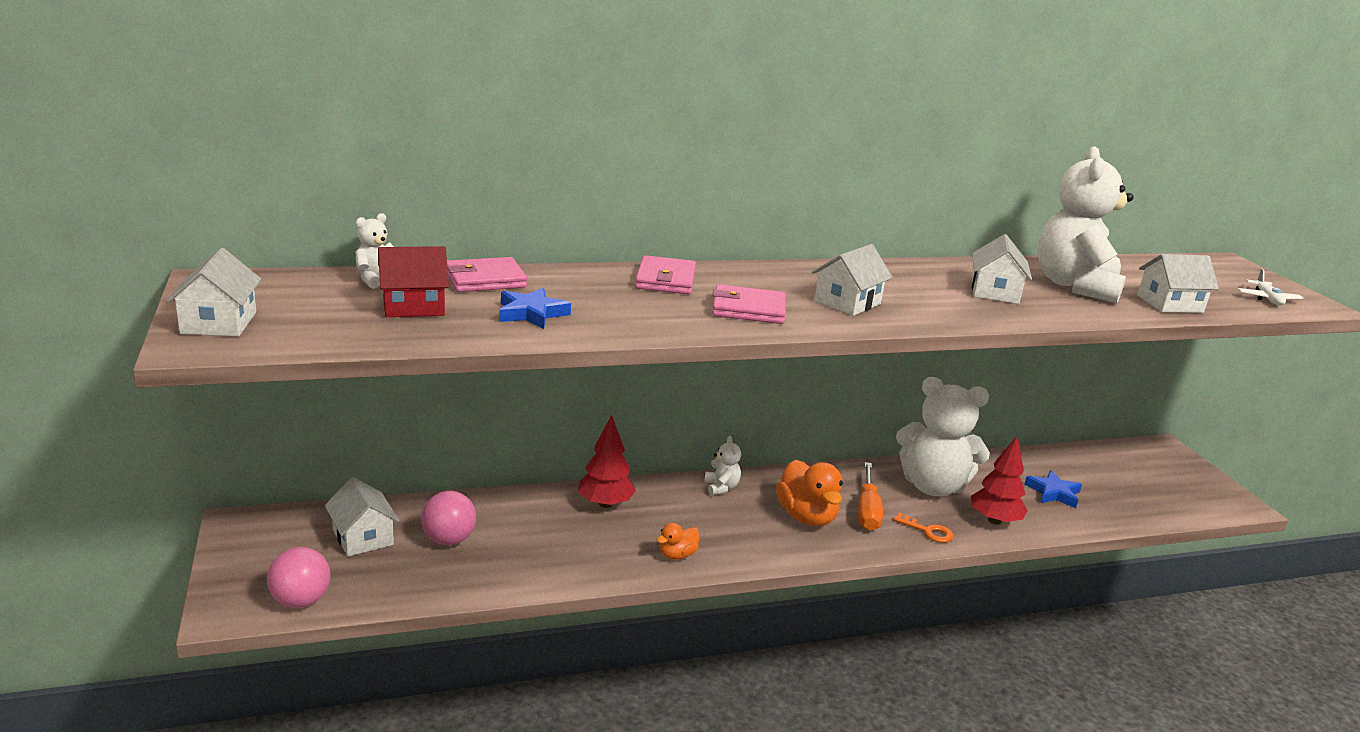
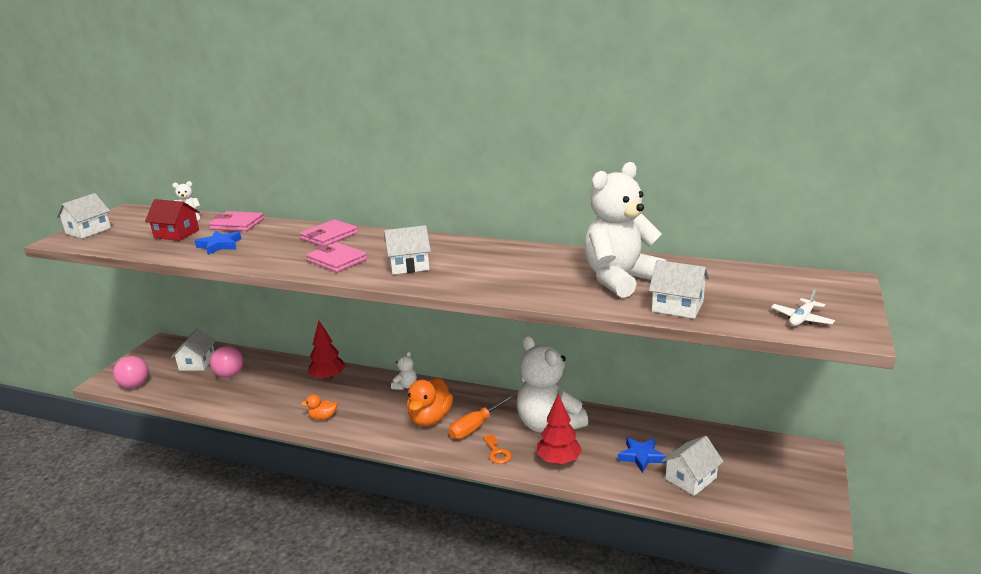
camera: 40 degrees right, 0 degrees up
white house [972,234,1032,304] -> white house moved to [662,436,724,496]

